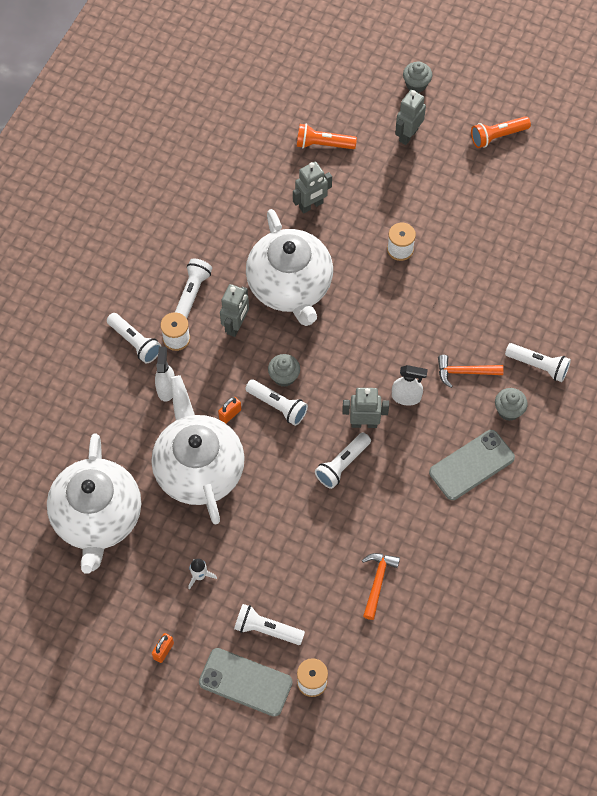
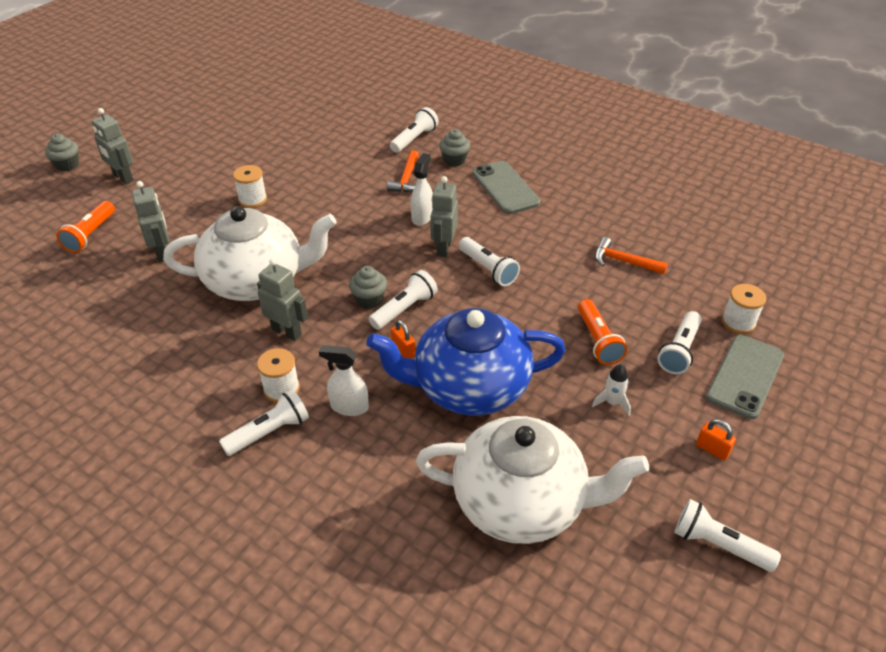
camera: 80 degrees left, 20 degrees down
white teapot [151,375,245,525] -> blue teapot [366,308,566,416]
white flashlight [175,258,212,318] -> white flashlight moved to [674,499,781,572]
orange flashlight [471,116,531,148] -> orange flashlight moved to [578,299,627,365]

